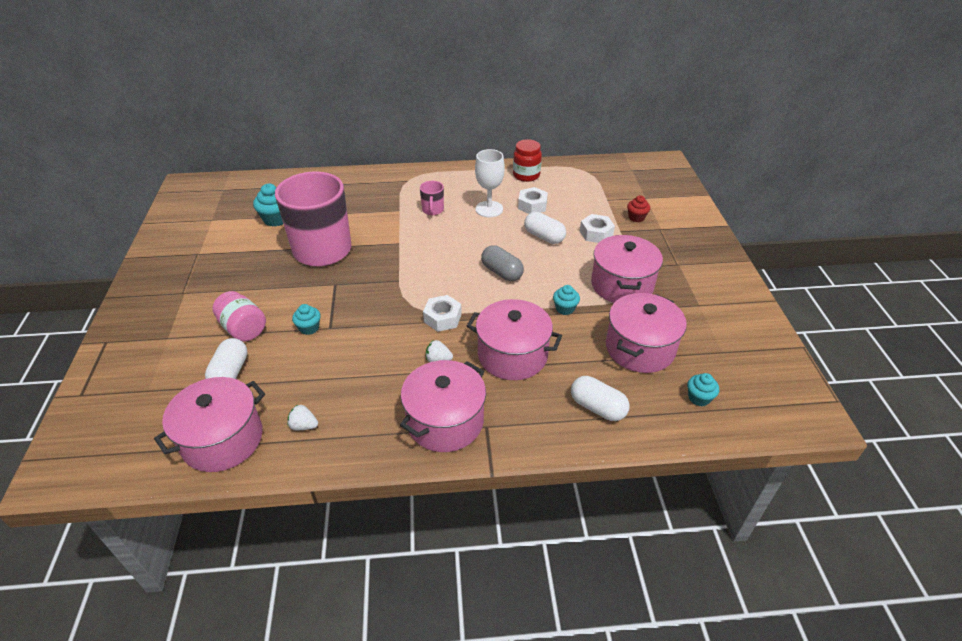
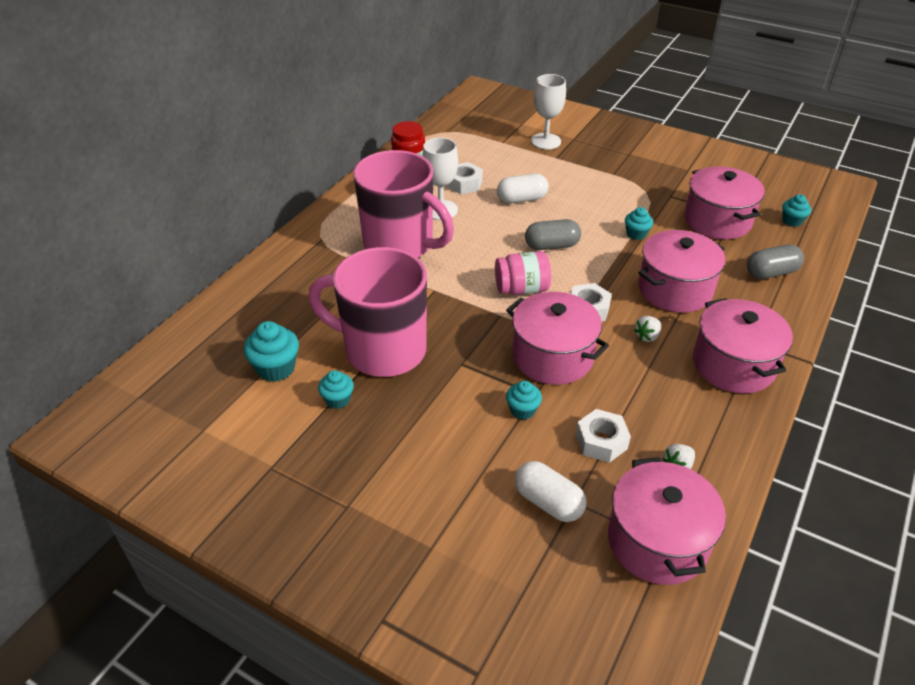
camera: 55 degrees left, 0 degrees up
pink jar [213,291,266,342] -> pink jar moved to [495,251,551,295]
pink mug [420,181,444,215] -> pink mug [353,150,454,258], size x2.48
white capsule [571,376,630,421] -> grey capsule [747,244,804,279]
white nut [580,214,615,243] -> white nut moved to [576,409,631,463]
pink pot [591,235,663,303] -> pink pot moved to [506,292,609,385]
red cupcake [627,196,650,222] -> white goblet [531,74,566,150]
none -> turquoise cupcake [318,370,354,409]

